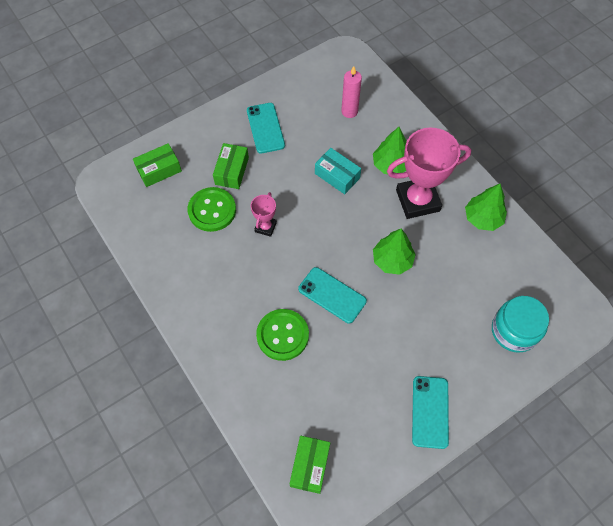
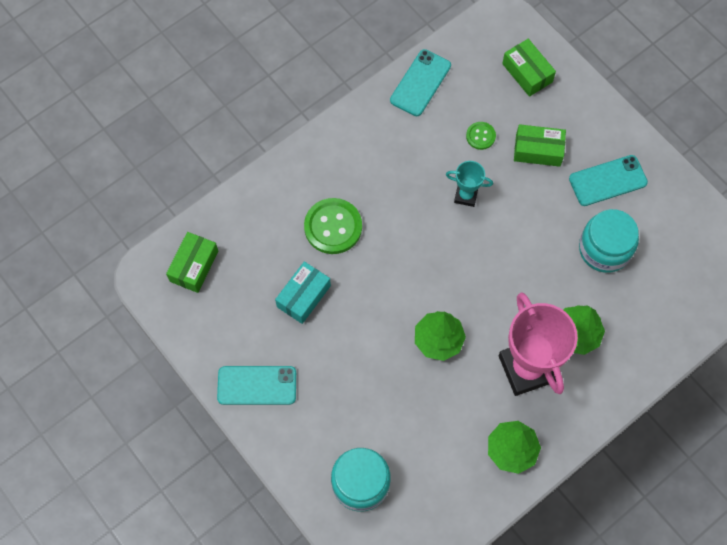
camera: 85 degrees right, 5 degrees up
green button [188,187,236,232] -> green button [466,122,496,150], size x0.53
pink trophy [251,192,277,237] -> turquoise trophy [446,161,493,207]
green box [290,436,330,494] -> green box turned 75 degrees counterclockwise [166,232,218,293]
turquoise phone [298,267,367,323] -> turquoise phone moved to [390,49,451,116]
turquoise box [315,148,361,194] -> turquoise box moved to [275,261,331,324]
pink candle [341,66,362,118] -> none
none -> turquoise jar [579,209,639,273]

